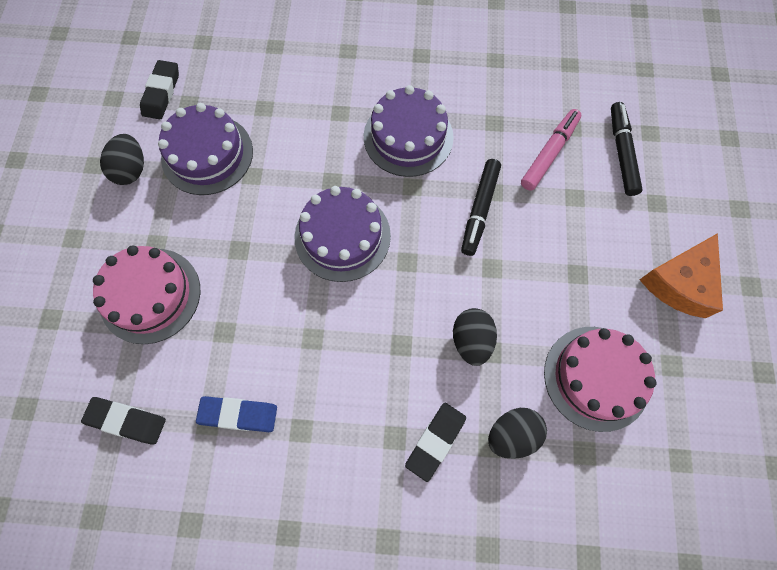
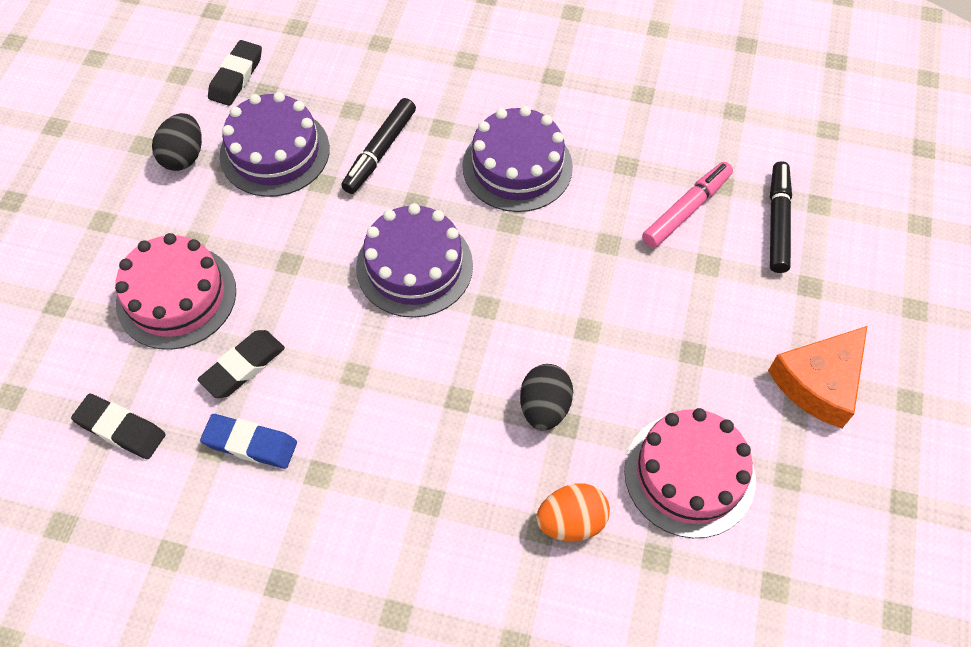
camera: 10 degrees right, 10 degrees down
black eraser [405,403,466,482] -> black eraser moved to [198,330,285,398]
black marker [461,159,501,256] -> black marker moved to [341,98,416,194]
black egg [488,408,547,459] -> orange egg [536,483,610,541]

